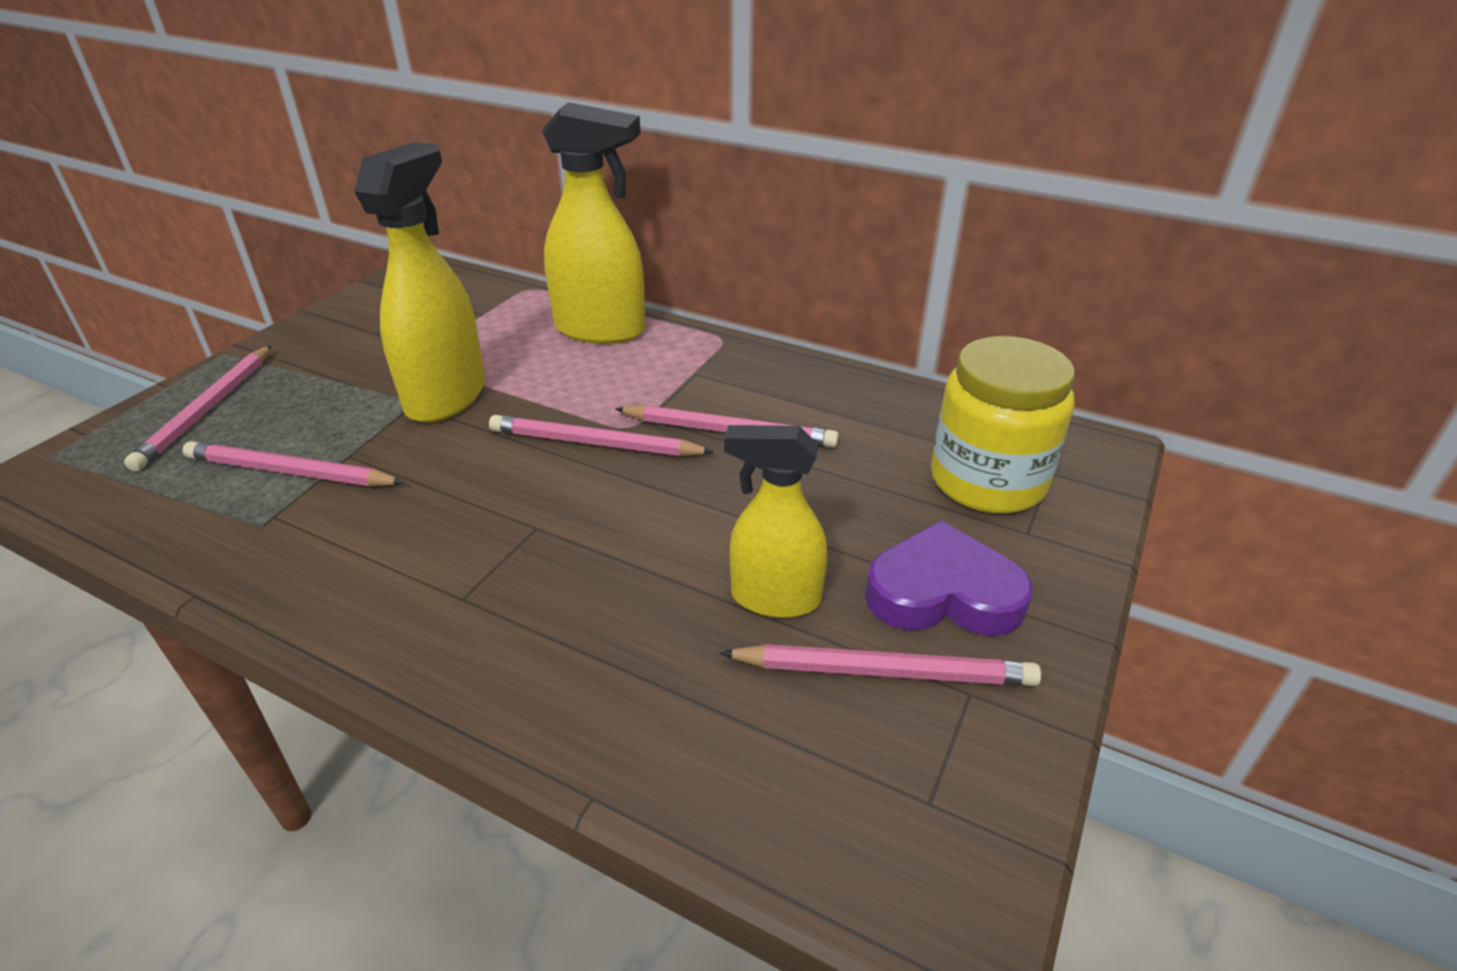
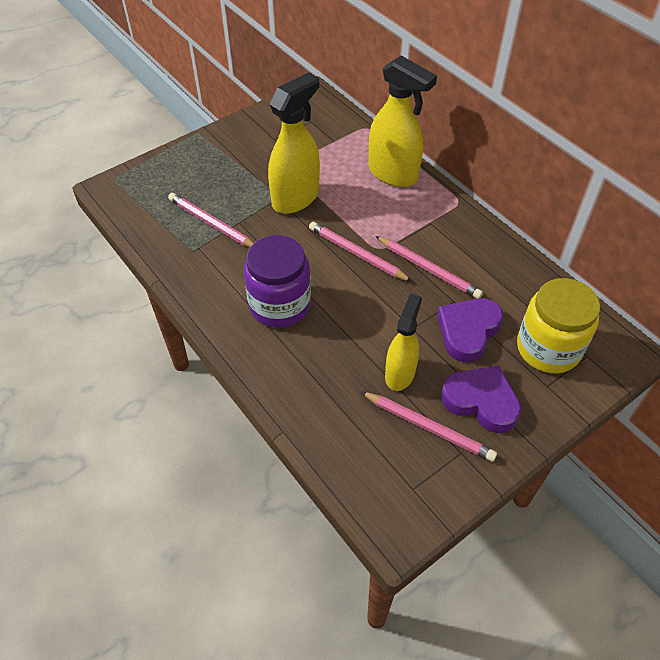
camera: 25 degrees right, 15 degrees up
pink pencil [124,345,272,471] -> none
yellow spray bottle [724,425,827,618] -> yellow spray bottle turned 75 degrees clockwise [385,293,422,391]
none -> purple jar [244,235,311,328]
none -> purple heart [437,298,503,362]

